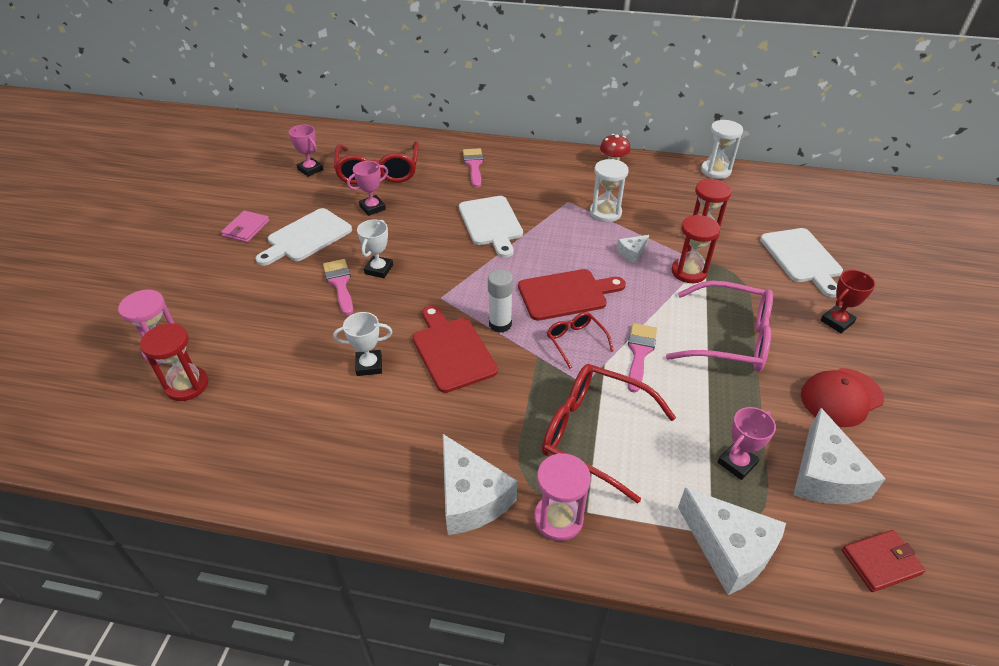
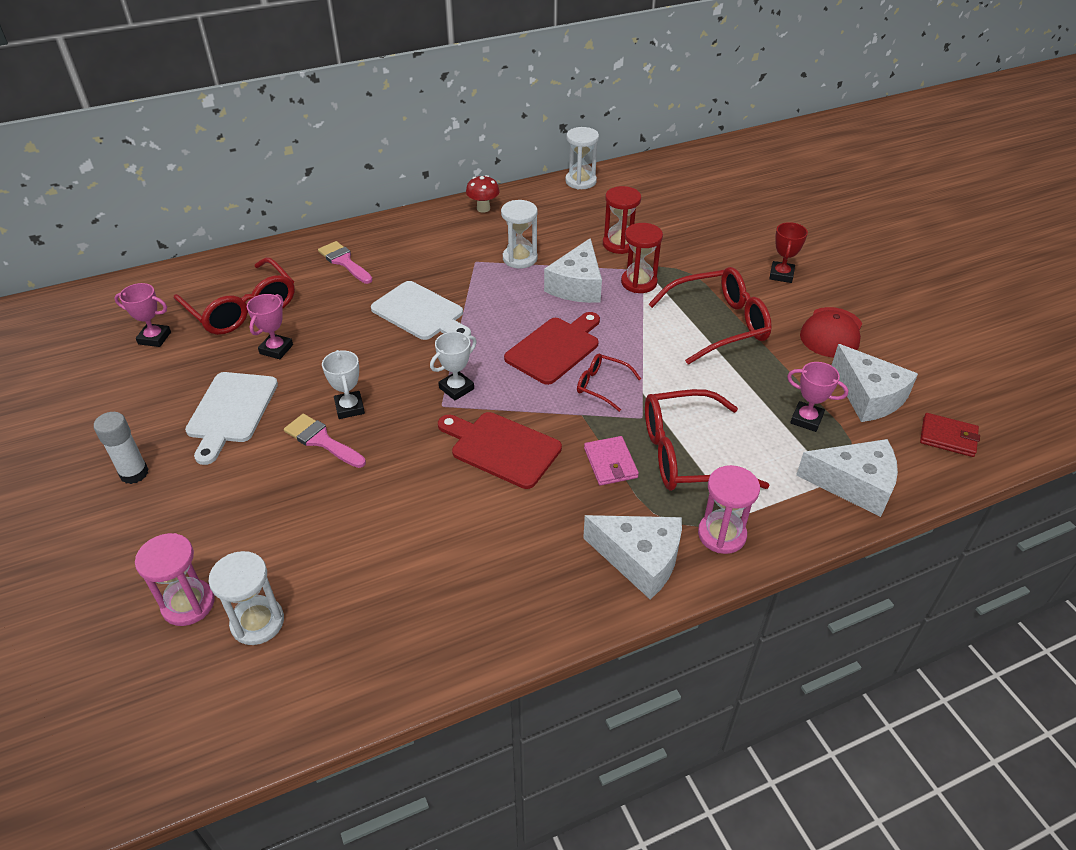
camera: 35 degrees left, 0 degrees up
red hourglass [140,323,208,401] -> white hourglass [208,551,284,645]
pink wallet [221,210,270,242] -> pink wallet moved to [584,436,639,486]
white trophy [333,312,392,376] -> white trophy moved to [430,332,477,400]
white glue stick [488,269,513,333] -> white glue stick moved to [94,412,149,484]
white cheese [617,235,649,263] -> white cheese [544,238,602,303], size x2.03
pink brush [628,323,657,393] -> none
pink glasses [666,280,773,372] -> red glasses [648,267,772,365]
pink trophy [717,407,776,480] -> pink trophy turned 75 degrees counterclockwise [787,362,848,432]
white cutting board [760,228,843,298] -> none
red wallet [842,530,926,592] -> red wallet turned 75 degrees clockwise [920,413,980,457]

